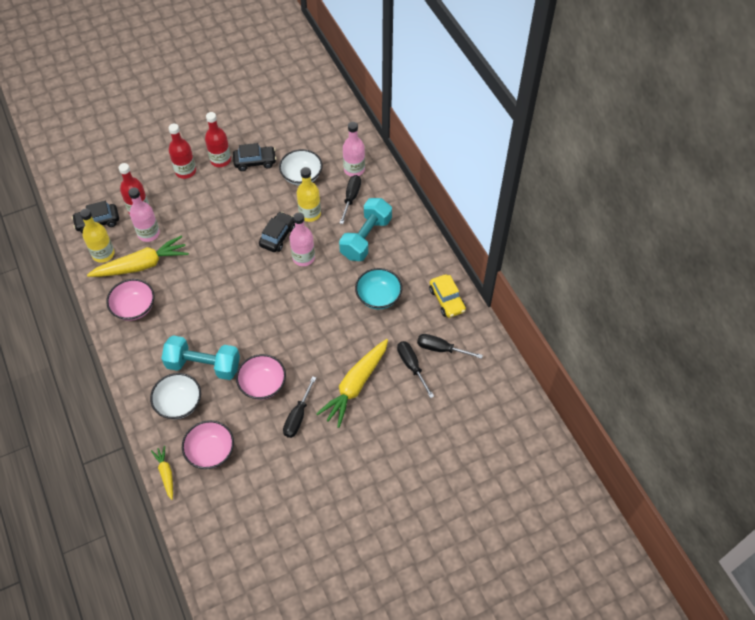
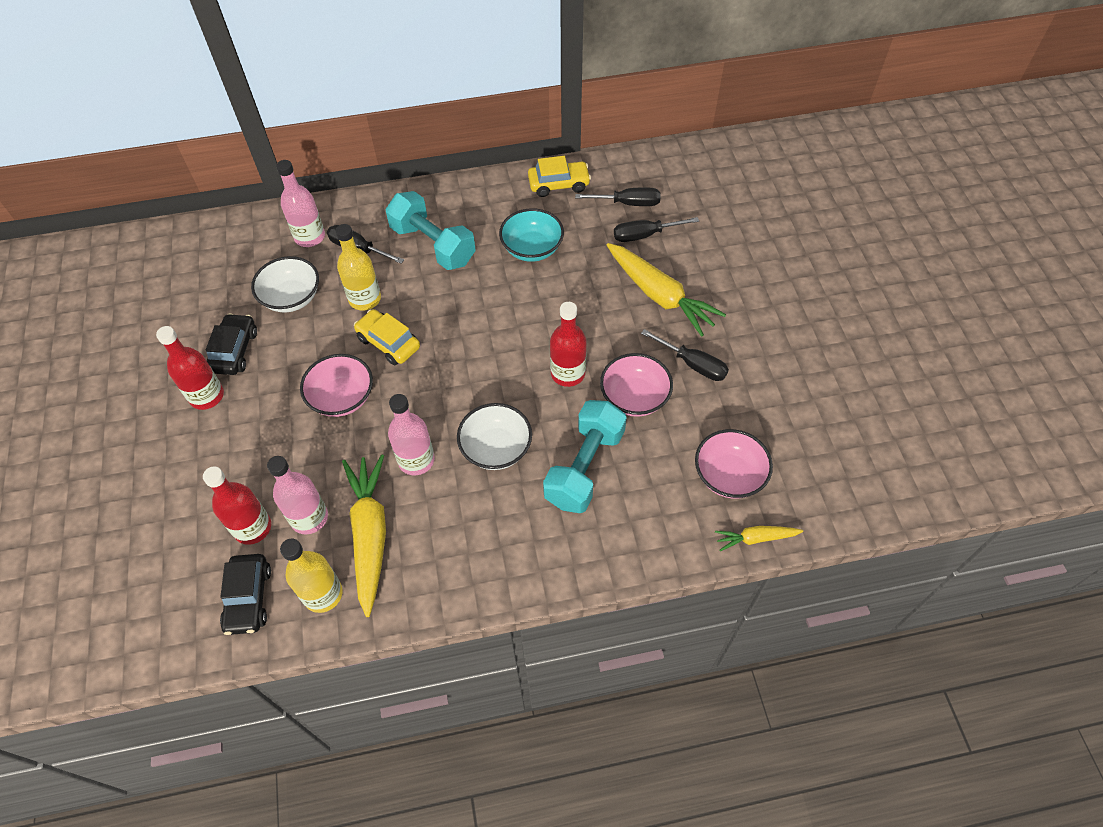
camera: 75 degrees left, 0 degrees up
pink bowl [106,279,154,321] -> pink bowl moved to [300,354,373,417]
white bowl [150,373,201,419] -> white bowl moved to [457,403,532,470]
red bottle [169,124,196,179] -> red bottle moved to [550,302,587,387]
black car [259,212,295,252] -> yellow car [354,309,420,365]
pink bottle [290,212,315,266] -> pink bottle moved to [388,394,435,475]
black screwdriver [417,334,483,359] -> black screwdriver turned 120 degrees counterclockwise [575,188,660,206]

